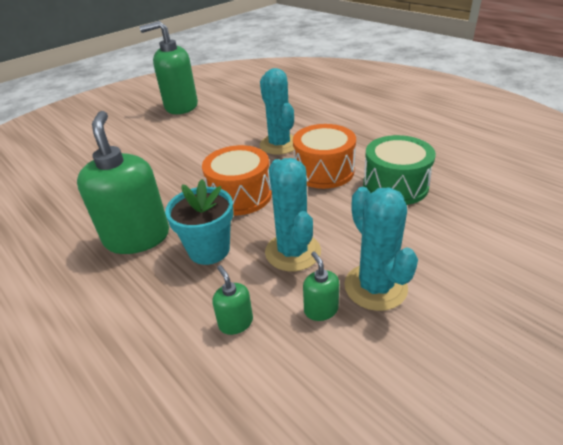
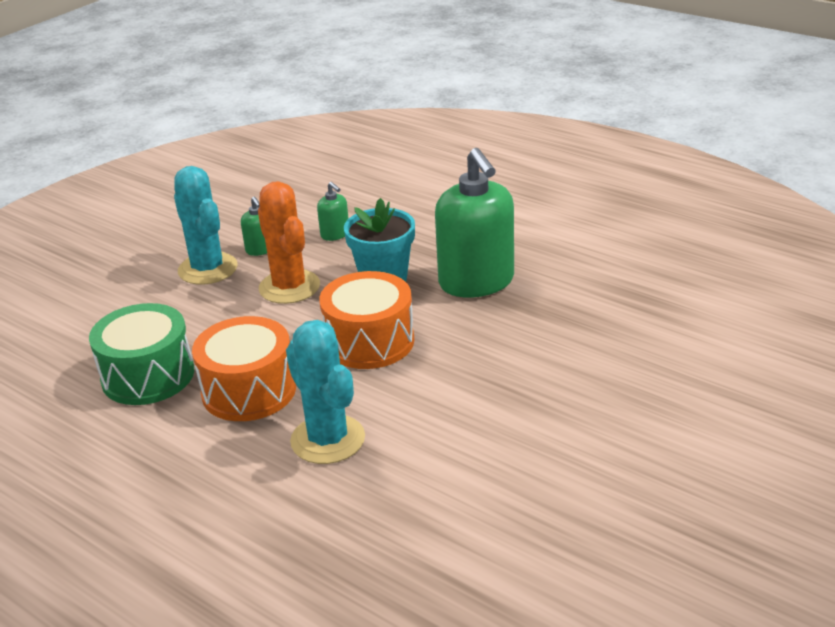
camera: 170 degrees right, 5 degrees down
green soap dispenser [139,21,198,114] -> none
turquoise cactus [265,158,321,271] -> orange cactus [258,181,320,304]

